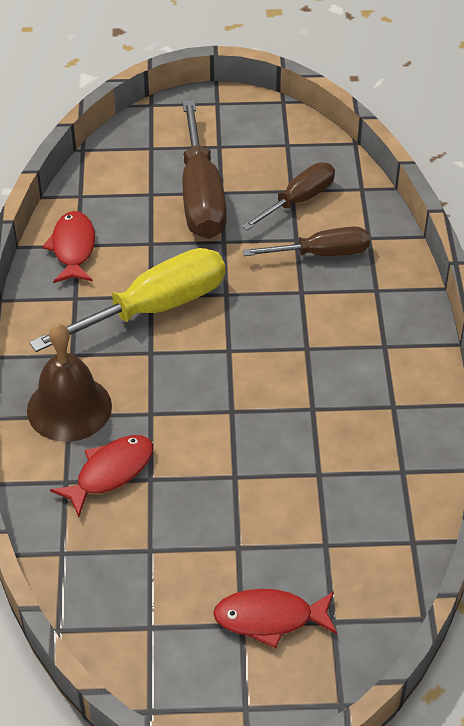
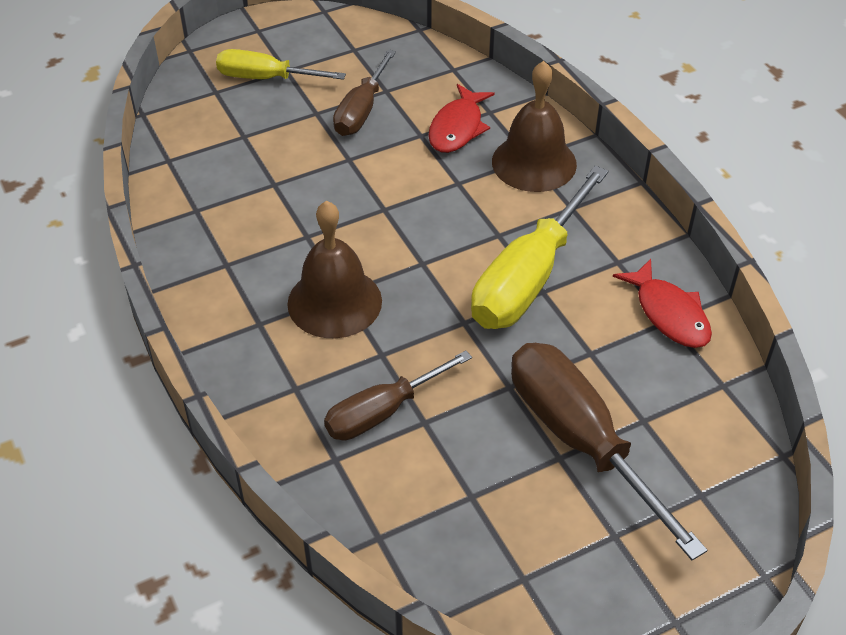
camera: 155 degrees right, 0 degrees up
red fish [213,589,337,648] -> yellow screwdriver [216,49,346,80]
brown screwdriver [242,163,335,230] -> brown screwdriver moved to [333,49,396,136]
none -> brown bell [287,201,382,338]

